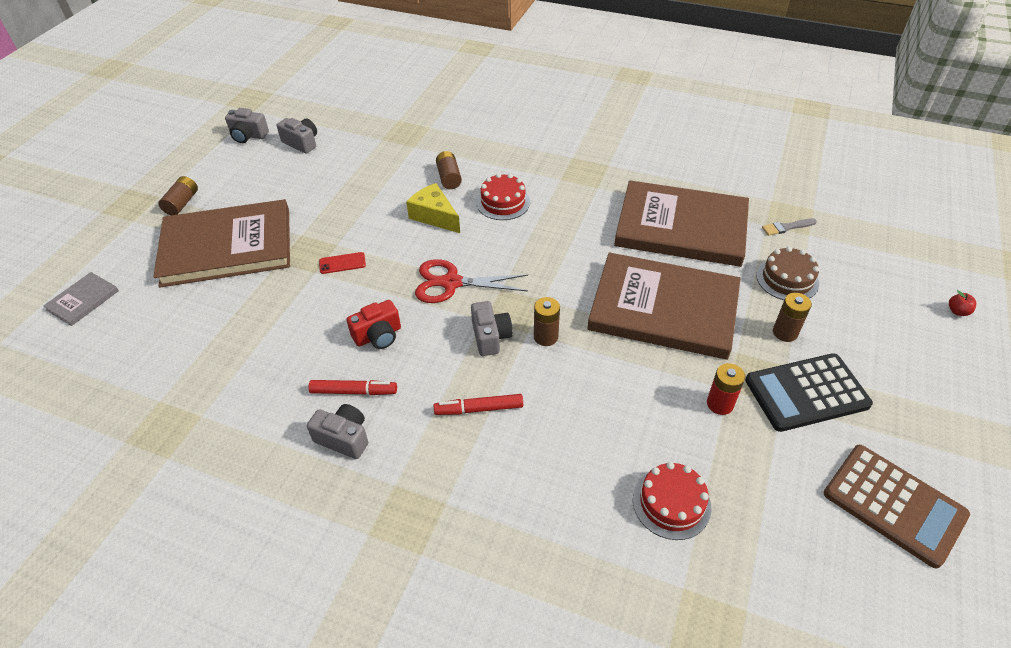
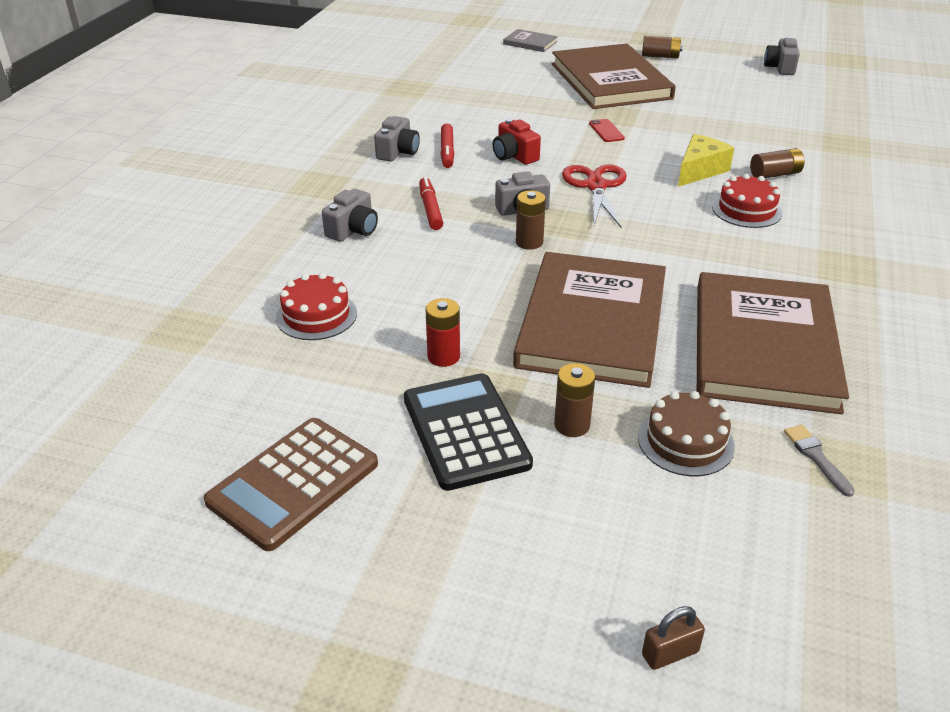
camera: 85 degrees right, 10 degrees down
grey camera [277,118,317,154] -> grey camera moved to [322,189,378,242]
red apple [949,290,976,316] -> brown padlock [642,606,705,670]

